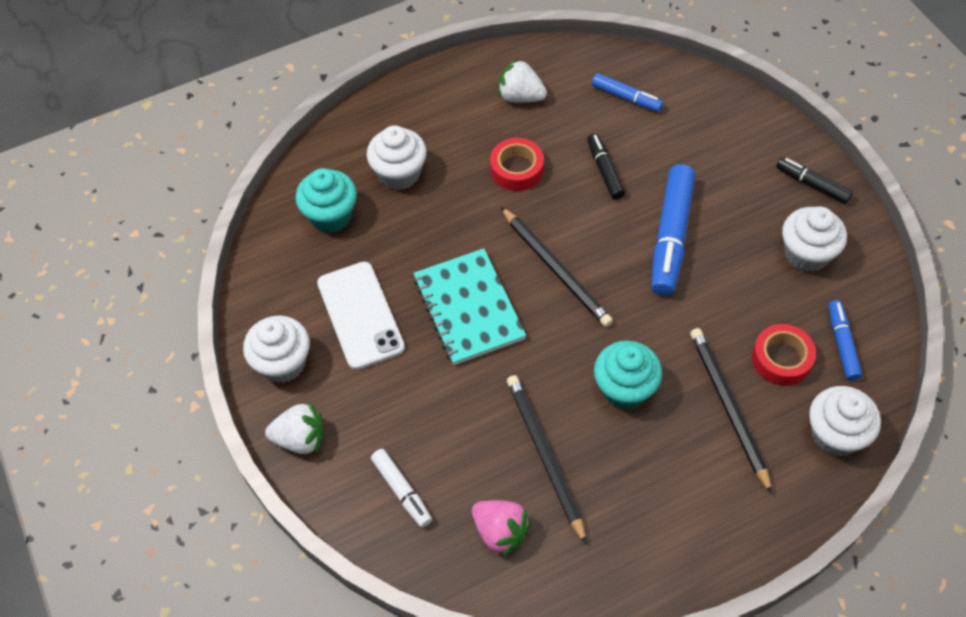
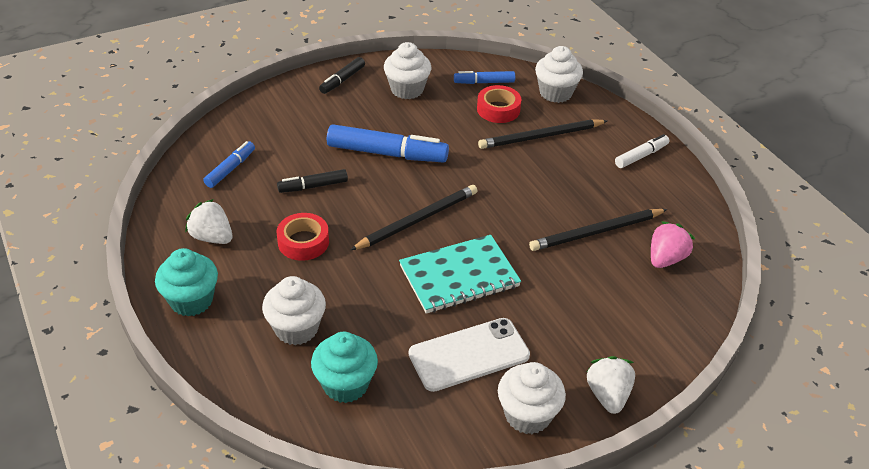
camera: 95 degrees left, 15 degrees down
white marker [371,449,432,527] -> white marker moved to [615,134,669,168]
white strawberry [498,58,547,103] -> white strawberry turned 105 degrees clockwise [185,199,232,244]
turquoise cupcake [594,341,662,410] -> turquoise cupcake moved to [155,248,218,317]

